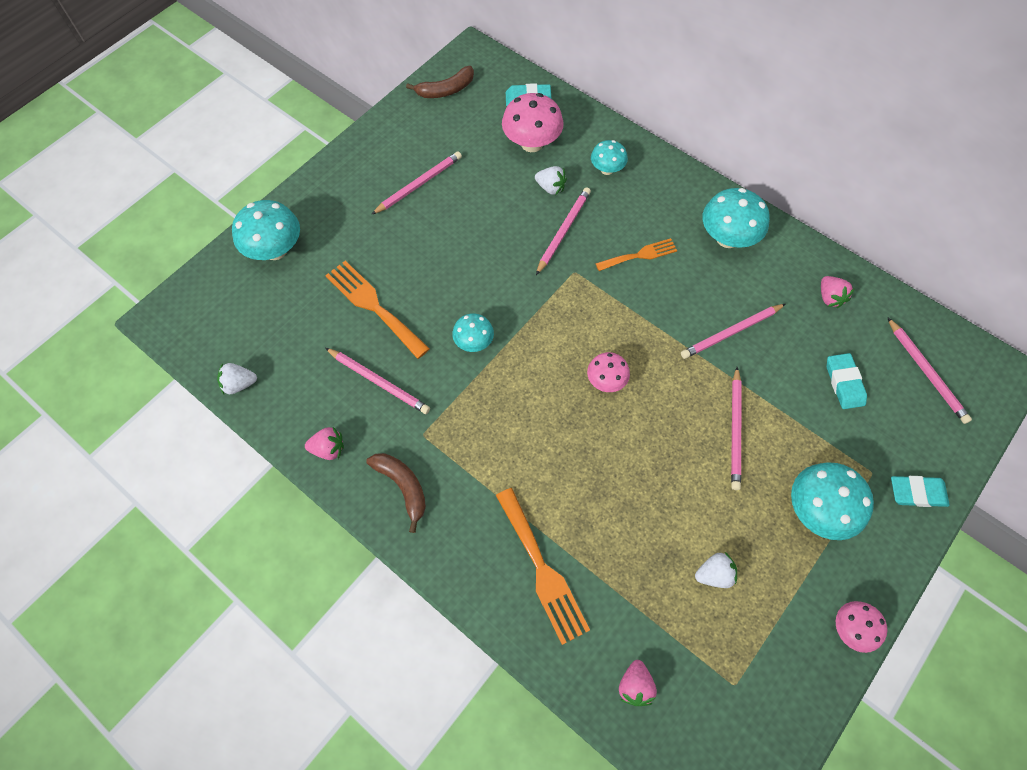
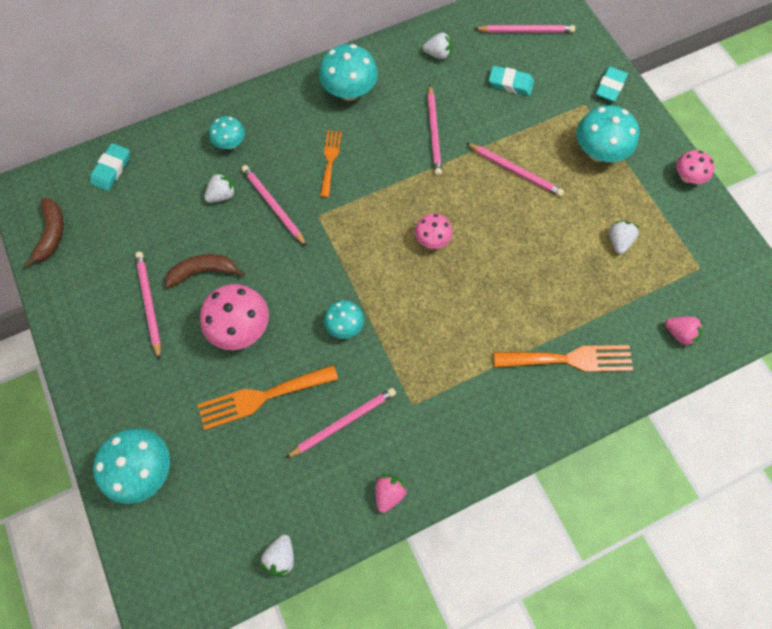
camera: 65 degrees left, 5 degrees up
brown banana [366,453,426,533] -> brown banana moved to [165,254,245,288]
pink mushroom [502,93,564,152] -> pink mushroom moved to [200,284,269,350]
pink strawberry [821,276,855,308] -> white strawberry [423,32,452,59]

